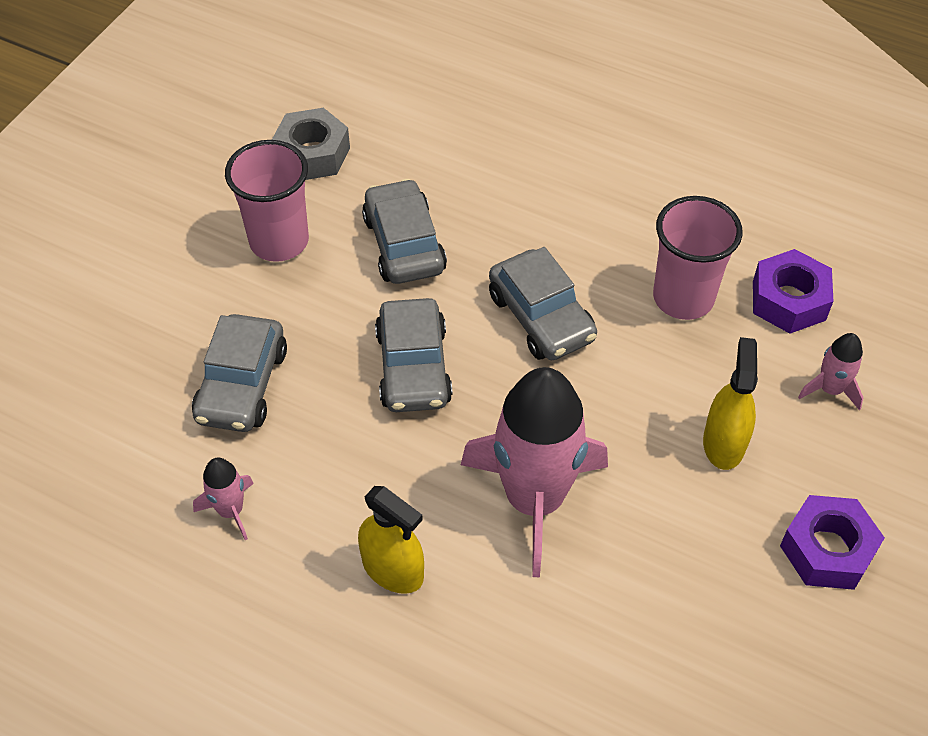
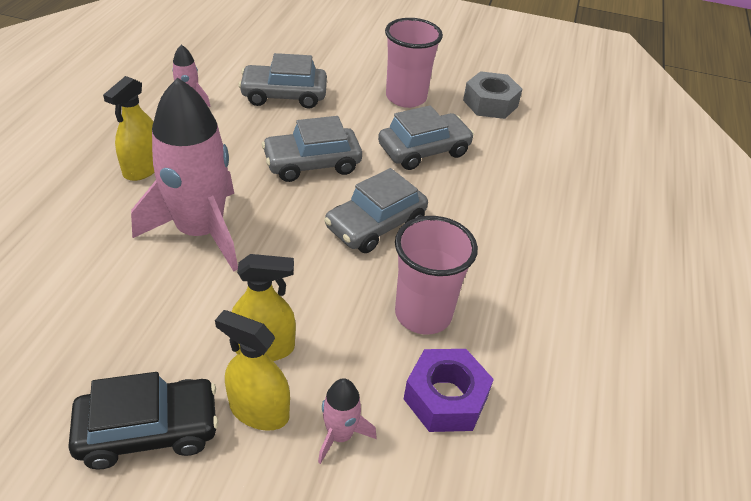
camera: 75 degrees right, 10 degrees down
purple nut [780,495,885,590] -> black car [68,372,219,470]
none -> yellow spray bottle [215,310,290,431]

